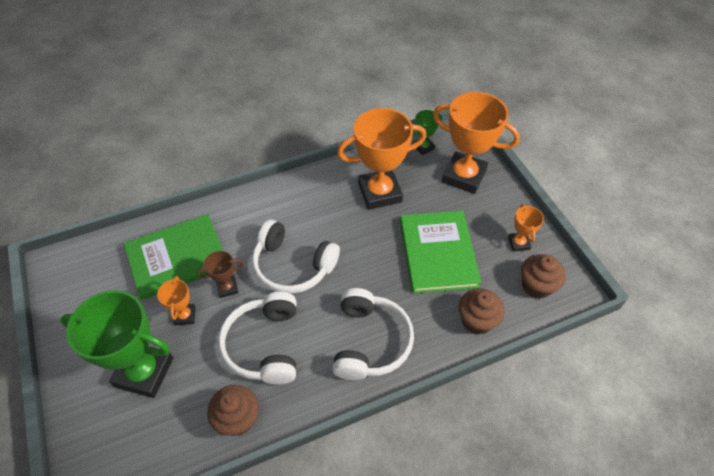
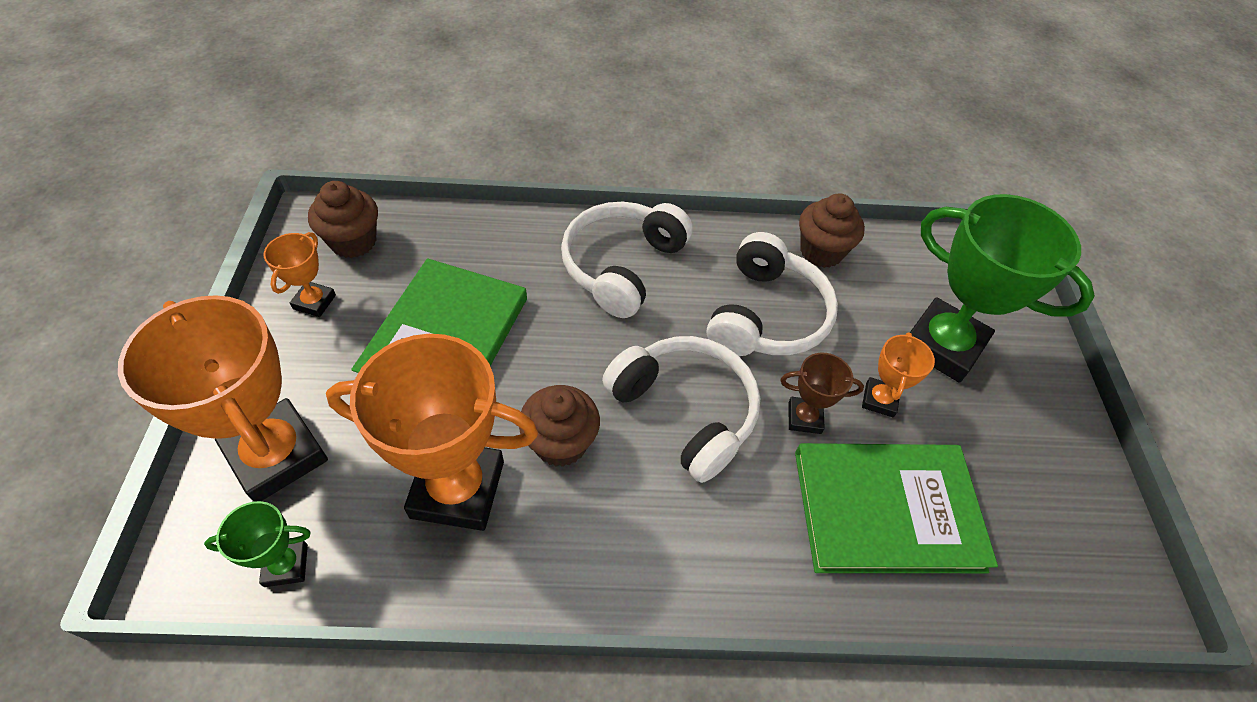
camera: 160 degrees left, 0 degrees up
brown cupcake [458,288,505,335] -> brown cupcake moved to [519,385,600,467]

